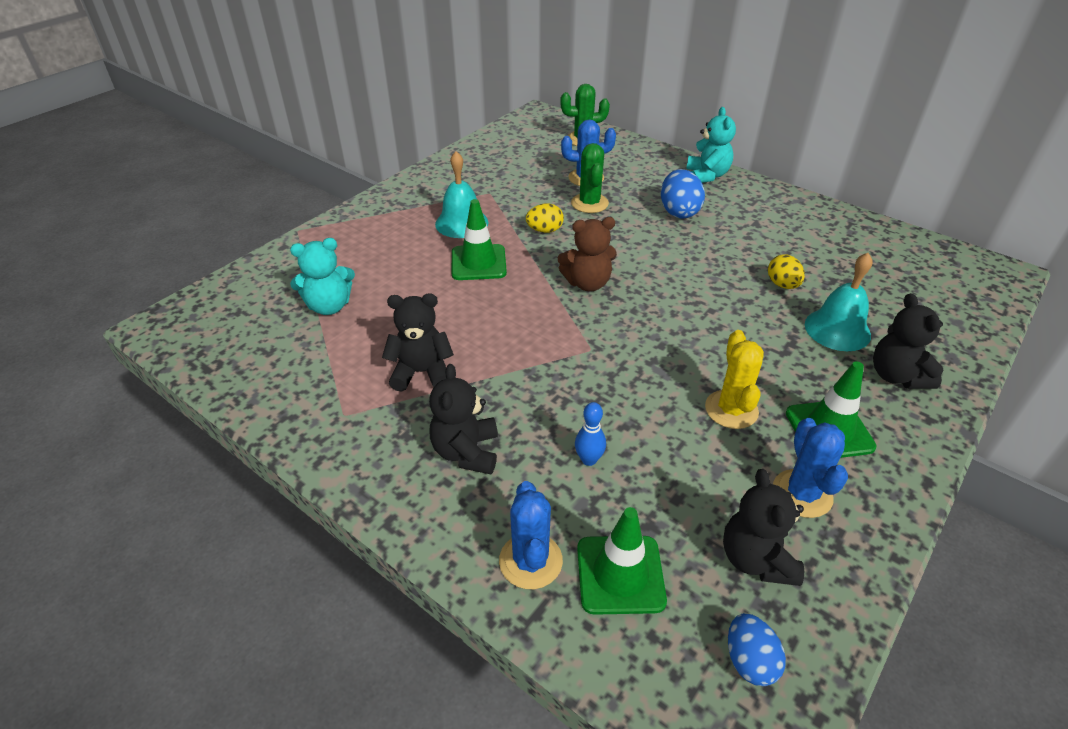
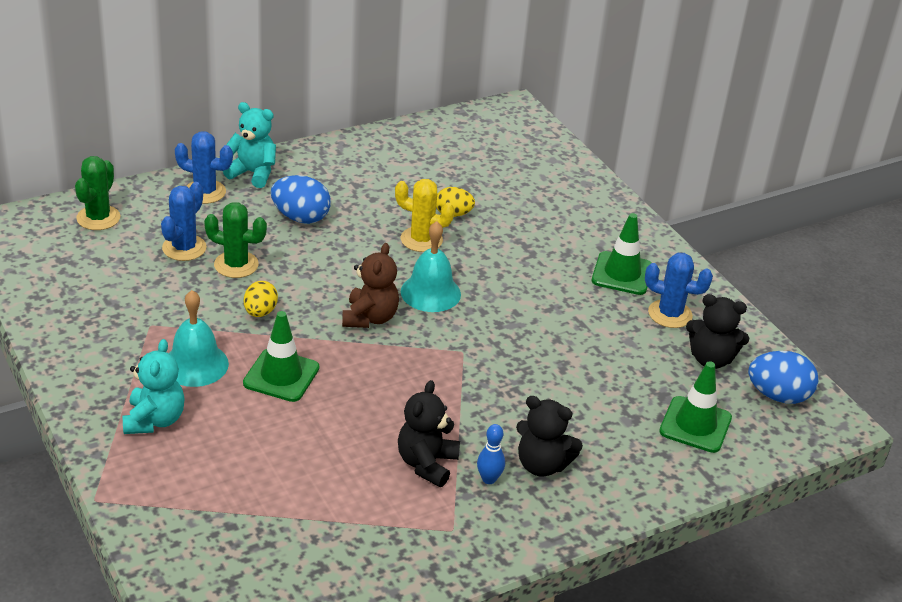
camera: 70 degrees left, 5 degrees down
turquoise teddy bear [290,238,355,315] -> turquoise teddy bear moved to [123,339,185,434]
blue cactus [499,481,563,589] -> blue cactus moved to [175,131,233,204]
blue bowling pin [575,402,606,466] -> blue bowling pin moved to [477,424,505,484]
yellow cactus [705,330,764,429] -> yellow cactus moved to [395,179,455,252]
blue egg [728,613,786,686] -> blue egg [748,351,819,404], size x1.52
turquoise bell [805,253,873,351] -> turquoise bell moved to [401,221,461,312]
black teddy bear [873,293,944,389] -> none

